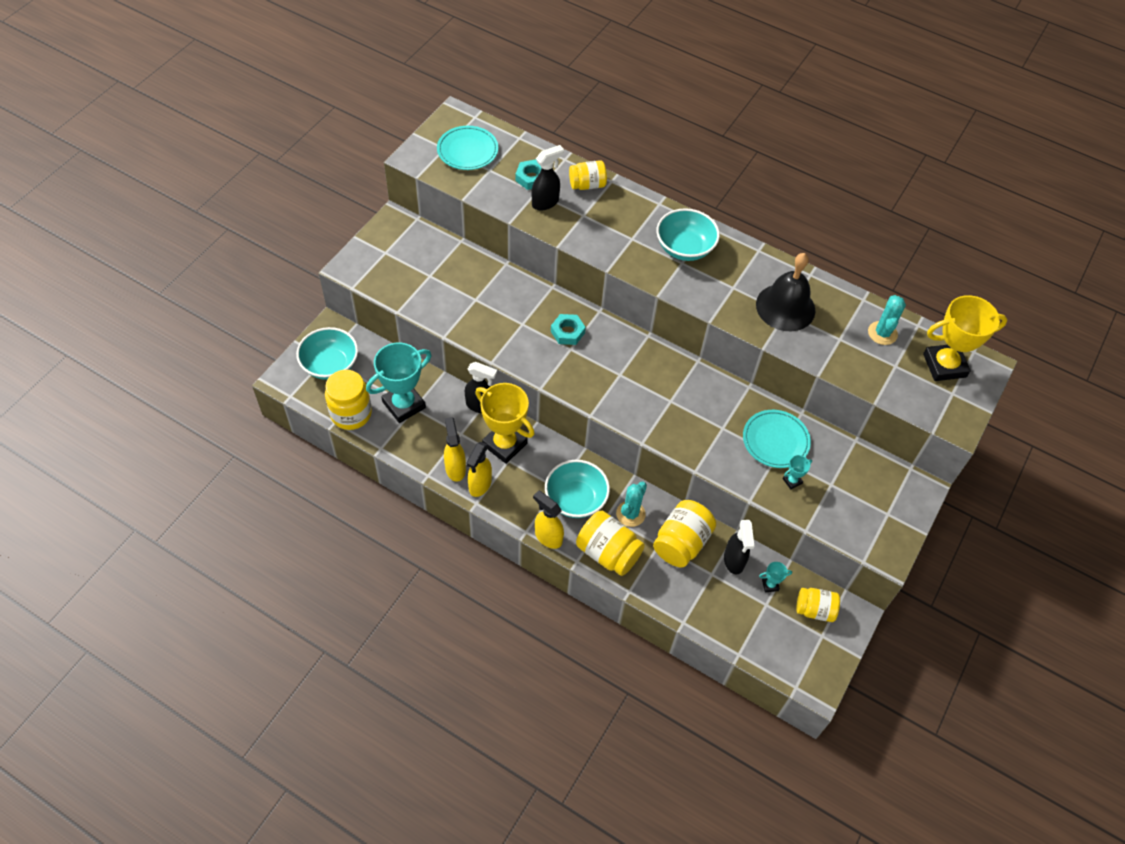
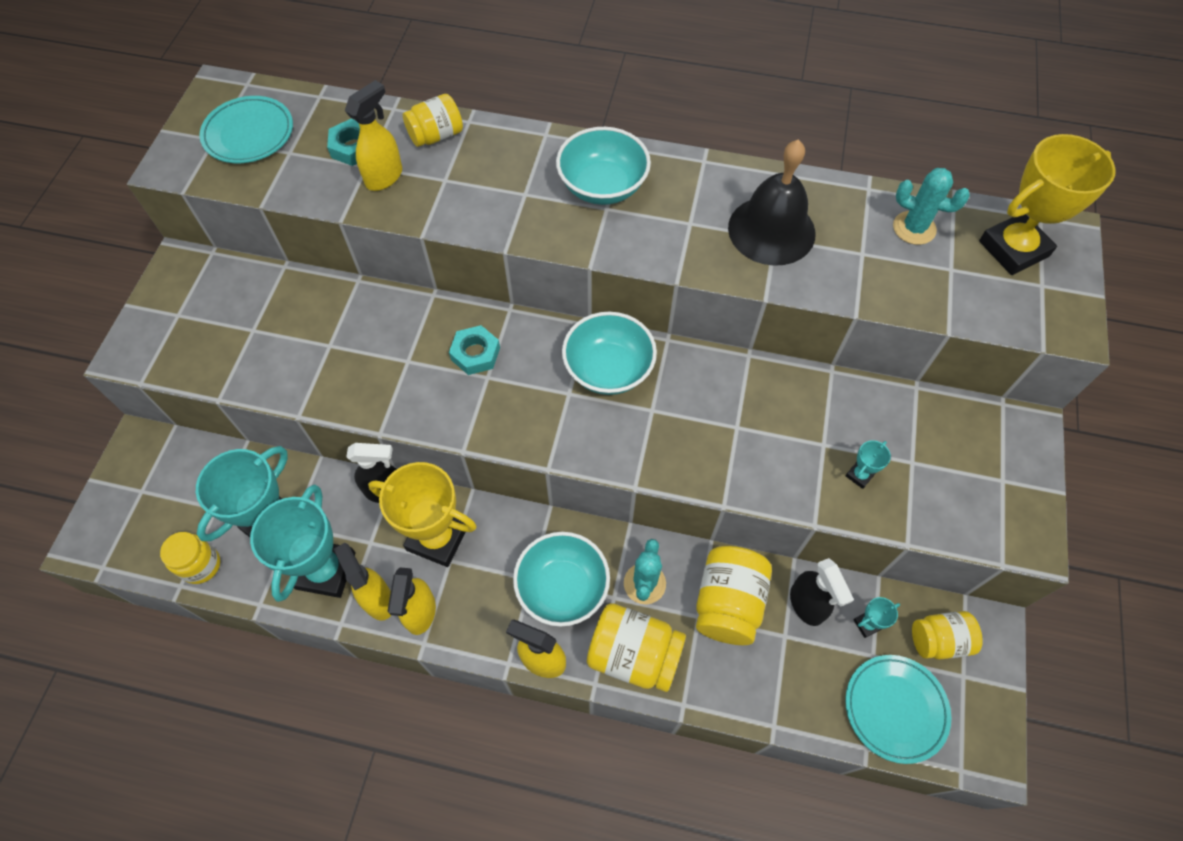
camera: 15 degrees left, 5 degrees up
turquoise bowl [296,327,358,380] -> turquoise bowl moved to [562,312,657,395]
yellow jar [325,370,372,430] -> yellow jar [160,532,220,584], size x0.65
black spray bottle [532,145,564,210] -> yellow spray bottle [345,80,402,191]
turquoise plate [743,410,811,468] -> turquoise plate moved to [845,655,951,764]
turquoise cactus [868,295,906,345] -> turquoise cactus turned 60 degrees counterclockwise [893,168,970,245]
none -> turquoise trophy [250,485,356,602]

